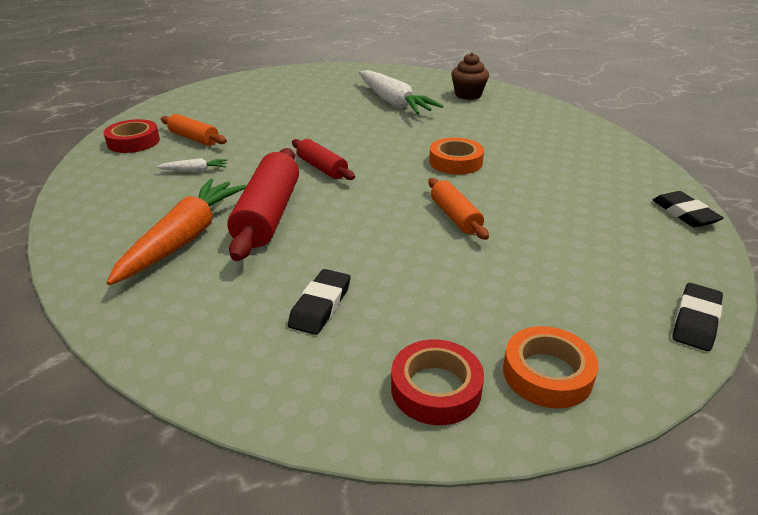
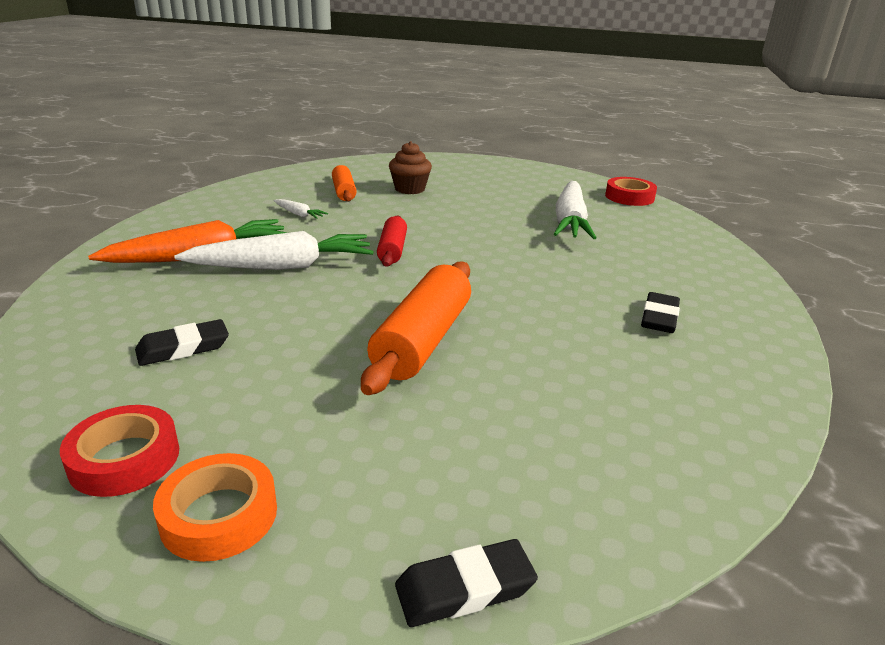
camera: 40 degrees right, 5 degrees down
red tape [103,119,160,153] -> red tape moved to [605,177,657,206]
red rolling pin [227,148,299,261] -> white carrot [174,231,373,270]
orange rolling pin [428,178,489,240] -> orange rolling pin [361,262,471,395], size x1.73
orange tape [429,138,484,175] -> none
brown cupcake [451,53,489,100] -> brown cupcake moved to [389,141,432,194]
black eraser [653,191,724,228] -> black eraser moved to [641,292,680,333]

